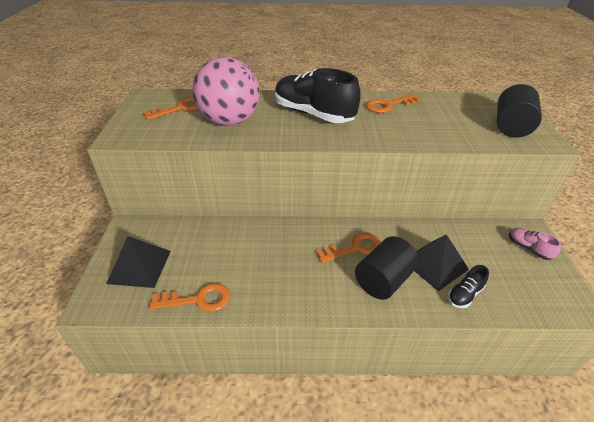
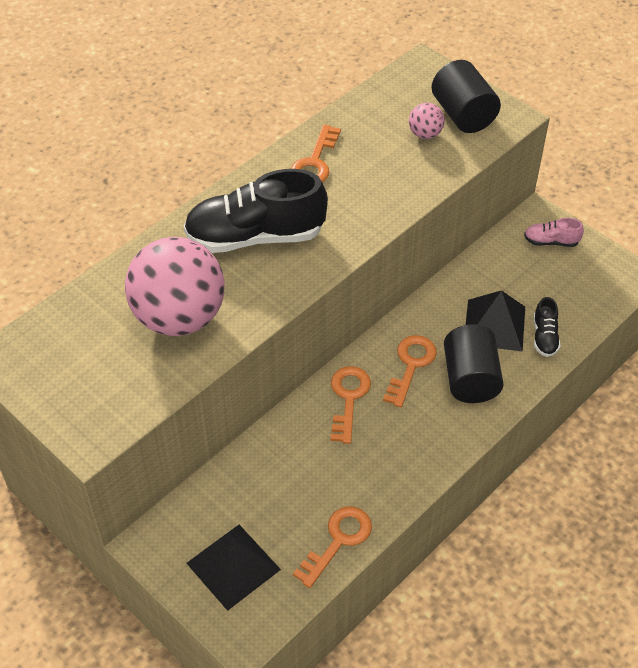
camera: 45 degrees left, 10 degrees up
orange key [143,97,198,120] -> orange key moved to [331,366,371,444]
none -> pink ball [409,103,445,139]

